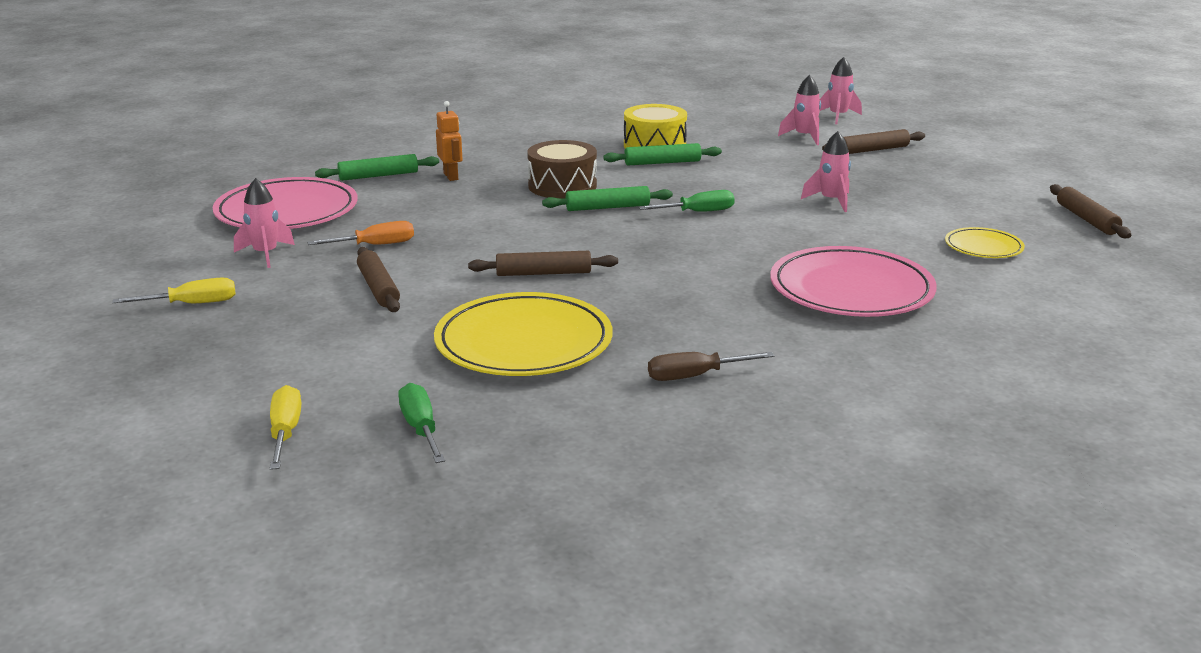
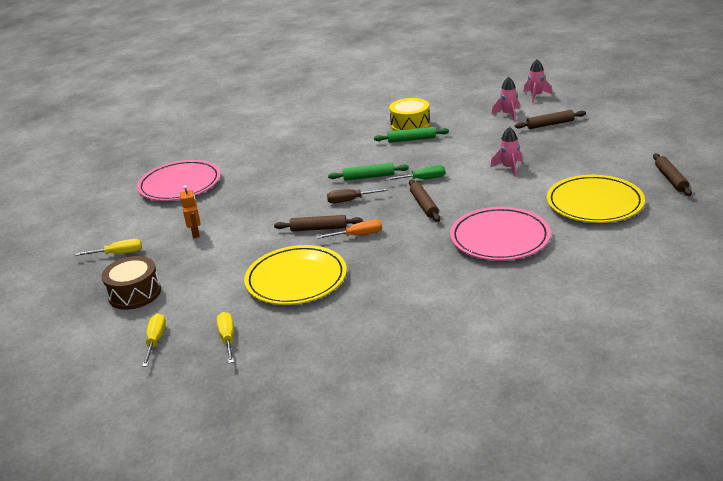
camera: 10 degrees right, 5 degrees up
pink rocket [234,178,295,268] -> none
orange screwdriver [307,221,414,245] -> orange screwdriver moved to [316,220,382,239]
green rolling pin [315,154,439,181] -> none
brown rolling pin [357,247,400,312] -> brown rolling pin moved to [409,179,440,222]
green screwdriver [398,383,445,463] -> yellow screwdriver [217,312,234,363]
orange robot [436,101,463,181] -> orange robot moved to [180,185,201,238]
brown drum [527,140,597,199] -> brown drum moved to [101,256,161,310]
brown screwdriver [648,352,775,381] -> brown screwdriver moved to [327,188,389,203]
yellow plate [945,227,1025,258] -> yellow plate [547,175,645,223], size x1.97

